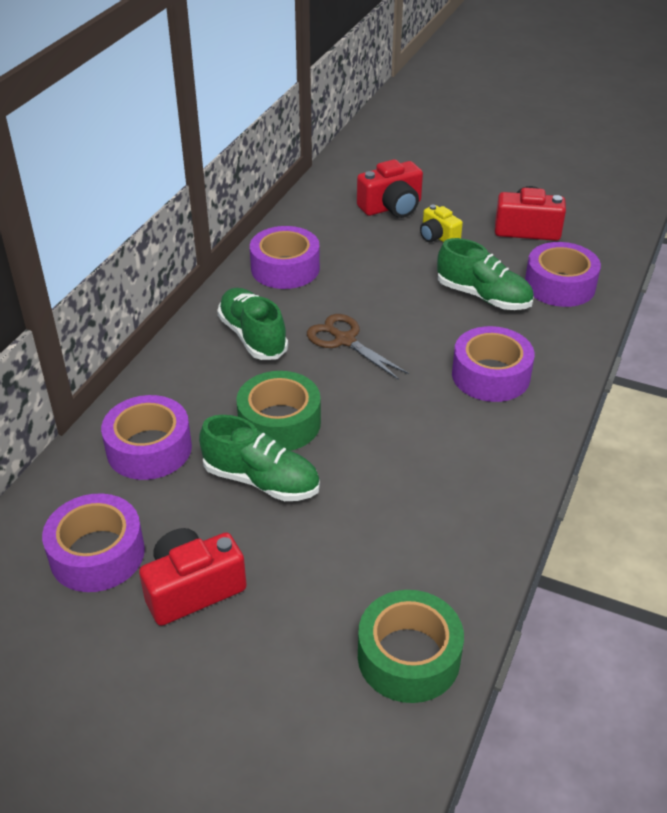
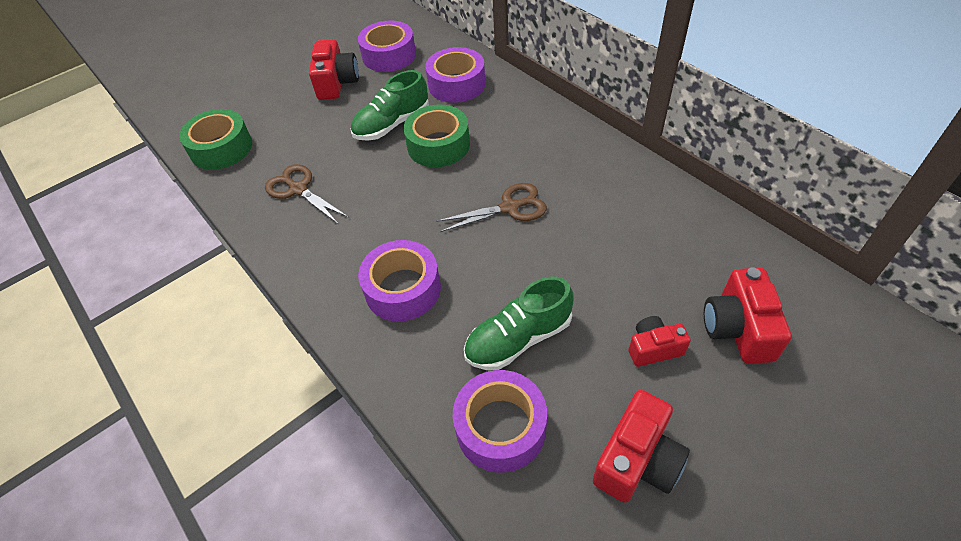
camera: 120 degrees right, 10 degrees up
green shoe [217,288,288,360] -> none
purple tape [250,226,320,289] -> none
yellow camera [420,205,463,242] -> red camera [628,316,691,367]
none -> brown scissors [265,164,348,224]

